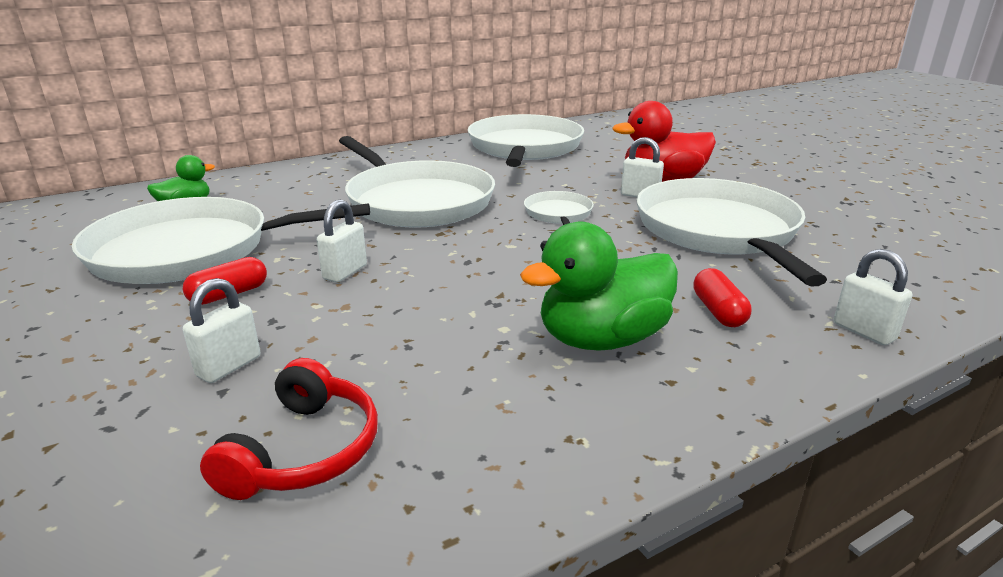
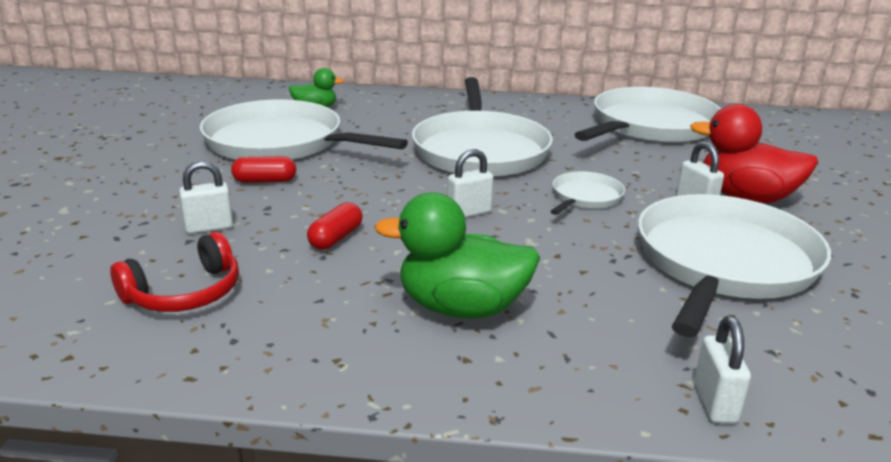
camera: 35 degrees right, 0 degrees up
white padlock [317,200,367,283] -> white padlock moved to [447,149,494,218]
red capsule [693,268,751,327] -> red capsule moved to [307,202,363,250]

